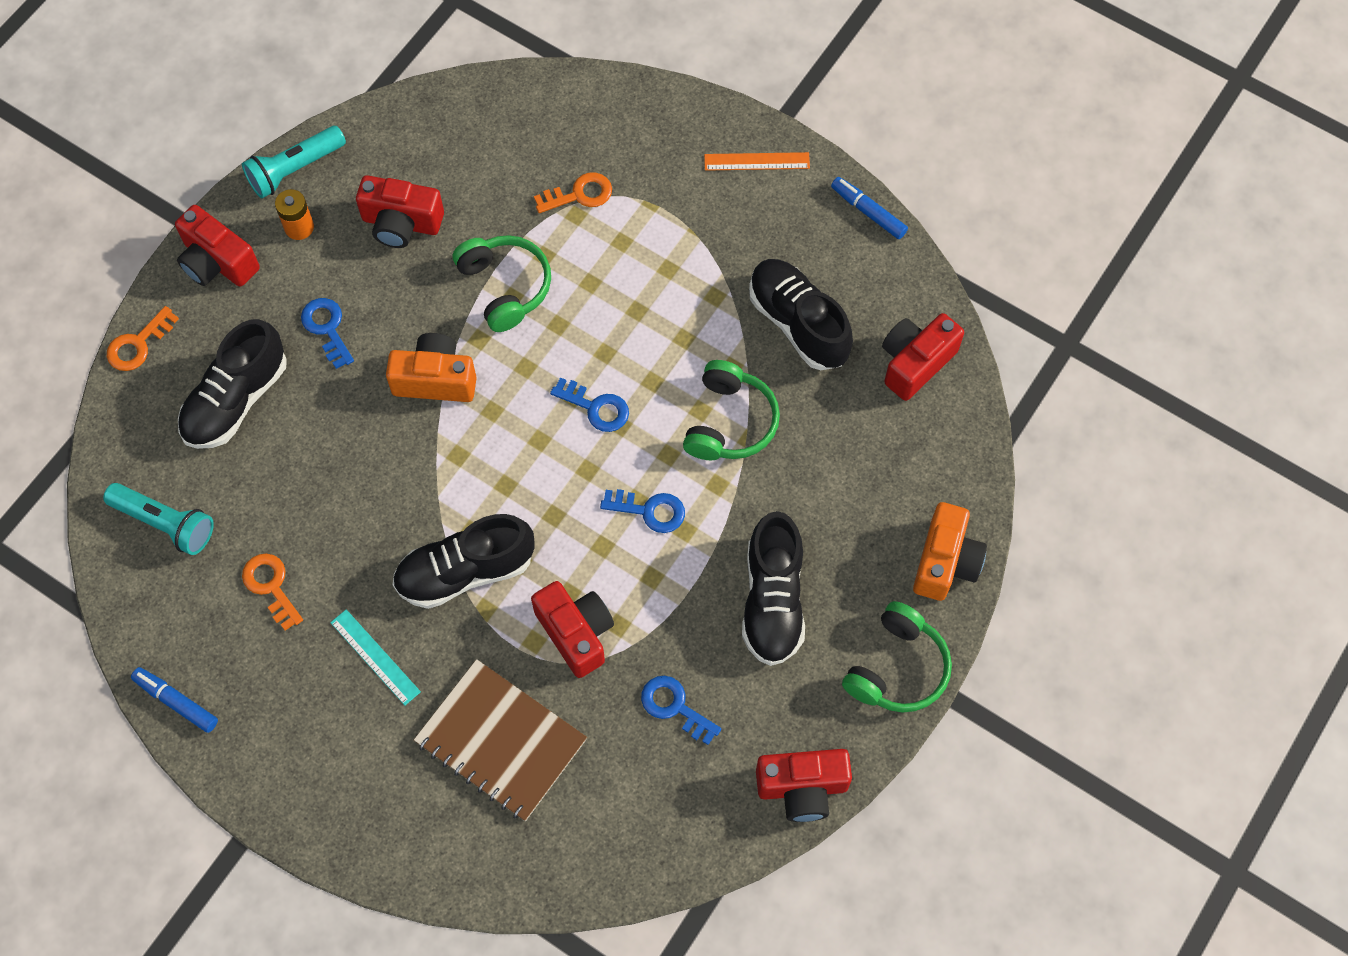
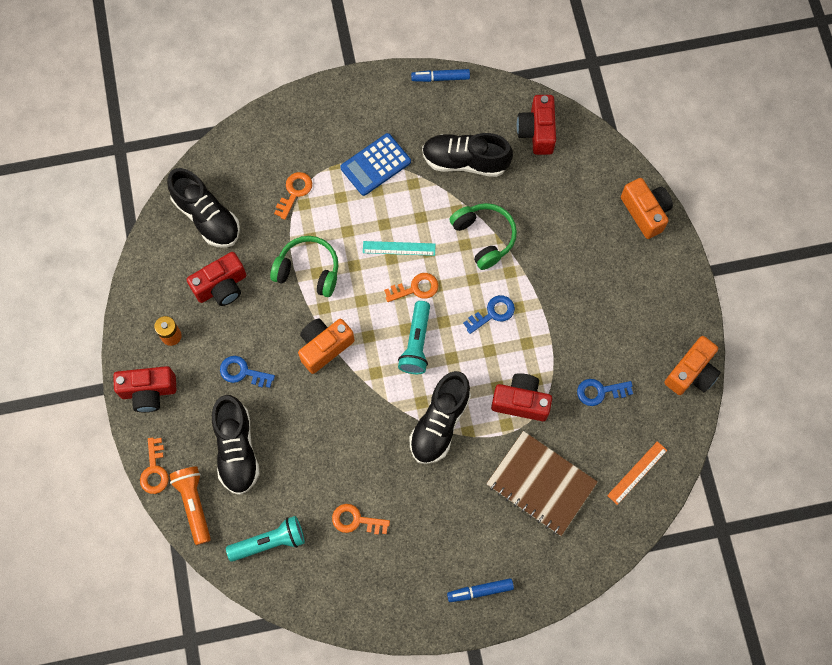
camera: 45 degrees left, 5 degrees up
blue marker [131,667,218,733] -> blue marker moved to [447,578,514,602]
turquoise flashlight [242,126,346,198] -> turquoise flashlight moved to [398,301,430,374]
turquoise ruler [330,609,421,705] -> turquoise ruler moved to [363,241,436,256]
brown notebook [414,659,587,821] -> brown notebook turned 45 degrees clockwise [486,431,598,536]
blue key [550,377,629,432] -> orange key [384,273,438,302]
orange ruler [704,152,810,171] -> orange ruler moved to [607,441,667,505]
black shoe [742,511,805,666] -> black shoe moved to [167,168,240,248]
red camera [756,749,852,822] -> orange camera [664,336,721,395]
green headphones [842,601,952,713] -> none
none -> orange flashlight [169,466,211,545]
none -> blue calculator [340,133,411,196]

